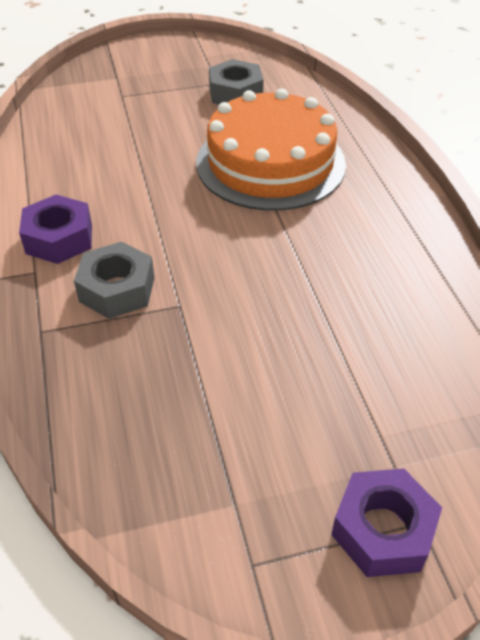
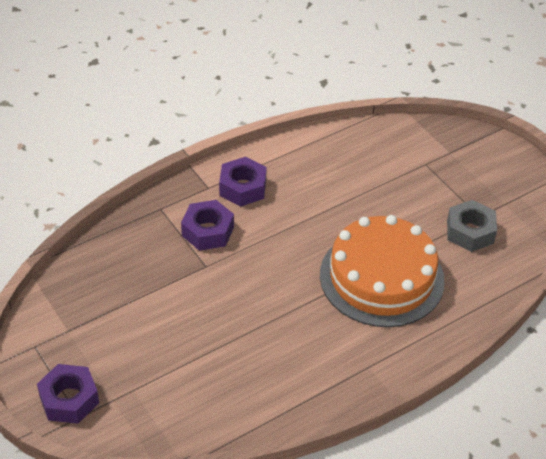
camera: 70 degrees right, 0 degrees up
grey nut [74,242,154,319] -> purple nut [181,200,234,251]

